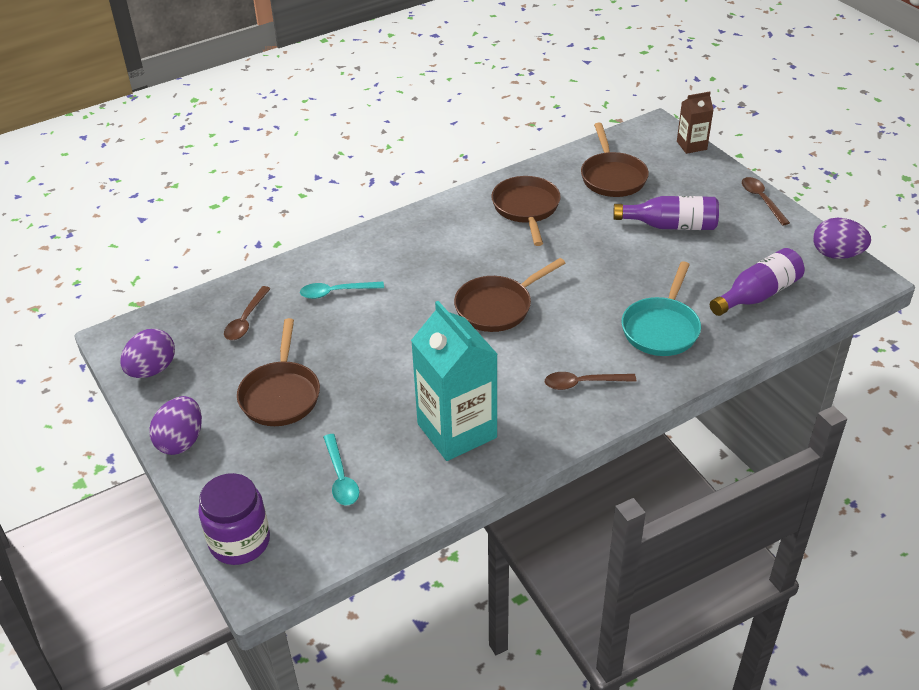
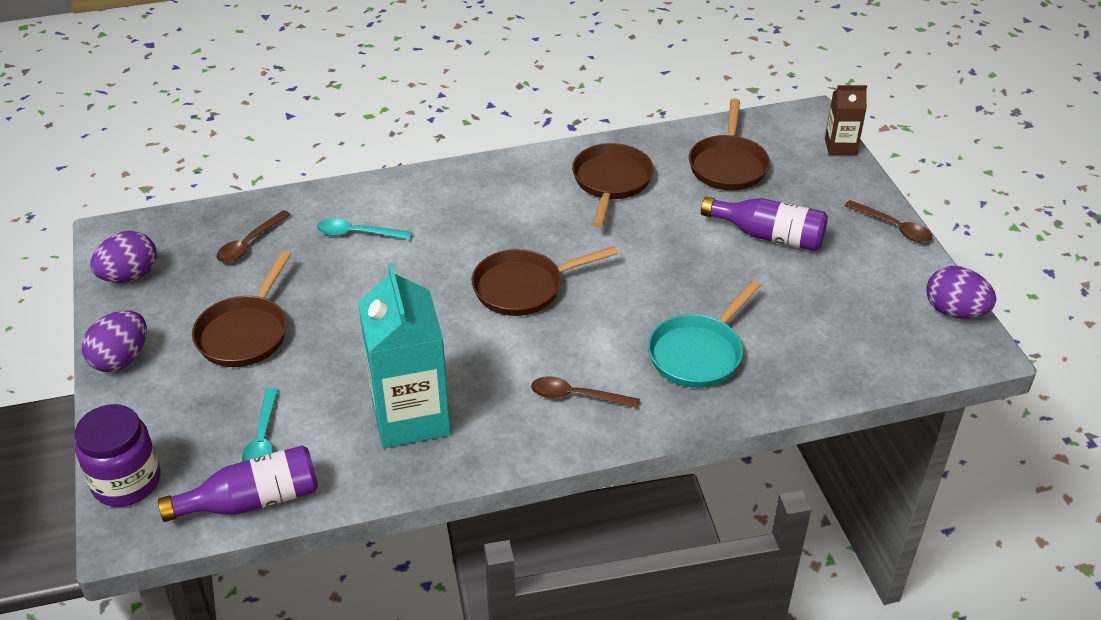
camera: 15 degrees right, 0 degrees up
purple bottle [710,248,805,316] -> purple bottle moved to [158,445,318,522]
brown spoon [742,177,790,225] -> brown spoon turned 135 degrees clockwise [845,200,933,243]

